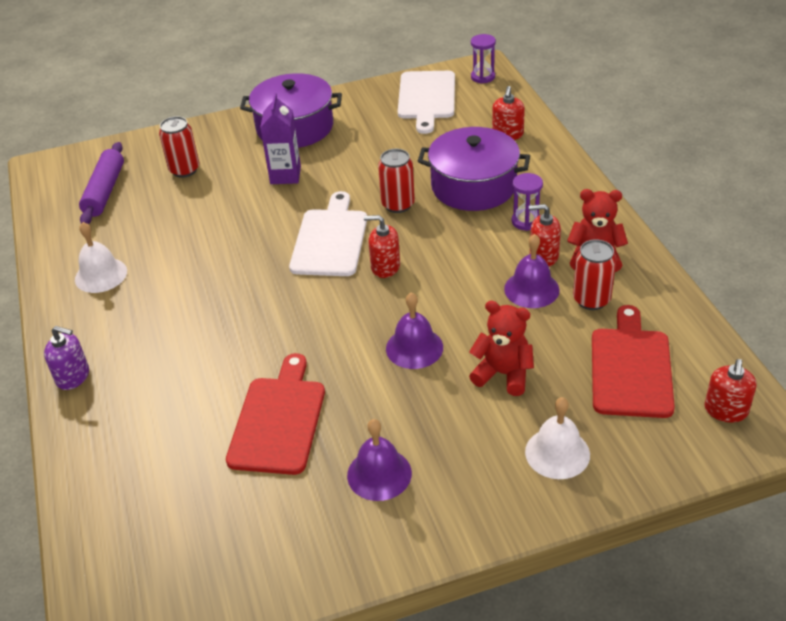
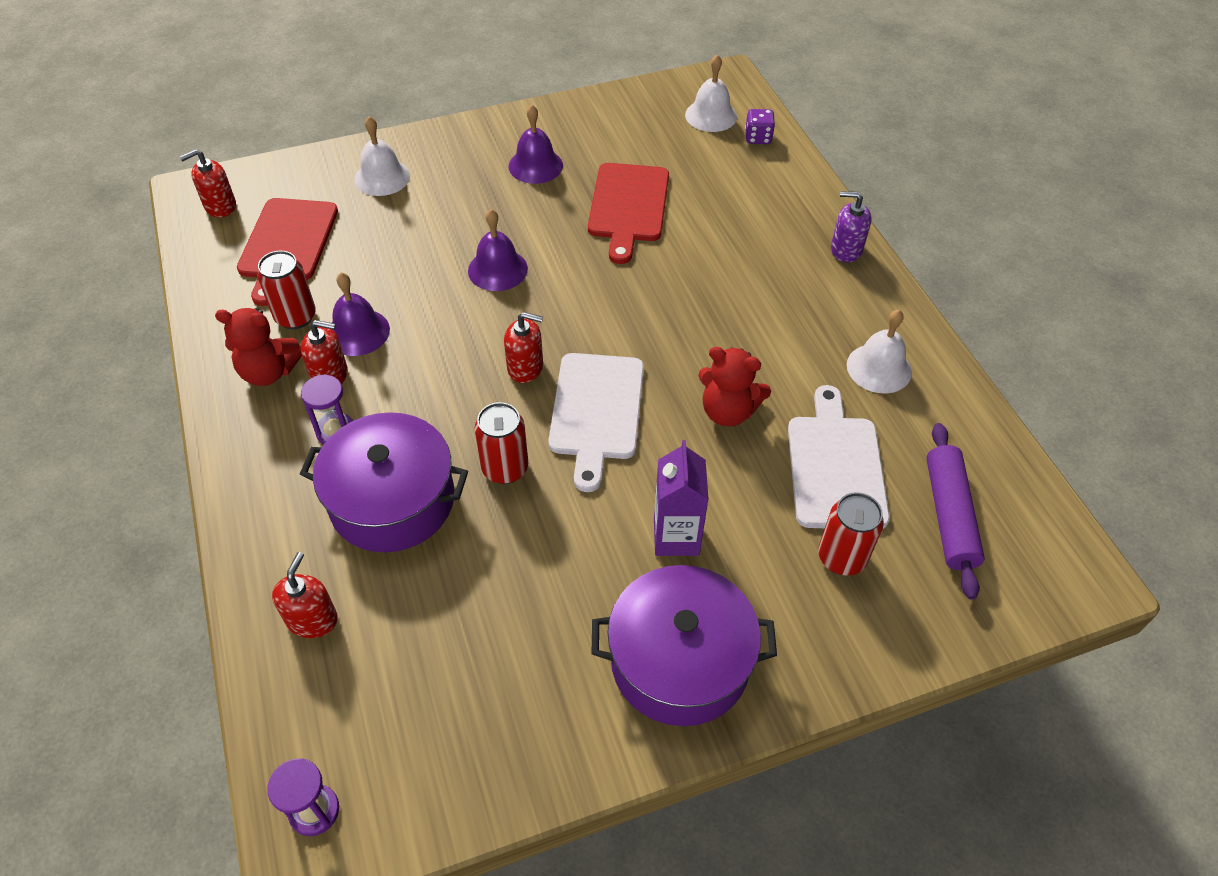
camera: 175 degrees right, 10 degrees up
white cutting board [398,71,455,134] -> white cutting board moved to [788,385,890,529]
red teddy bear [469,301,534,396] -> red teddy bear moved to [698,347,771,426]
red soap dispenser [704,359,757,422] -> red soap dispenser turned 135 degrees counterclockwise [180,149,236,218]
none -> white bell [685,54,737,132]
none -> purple dice [745,109,775,144]

